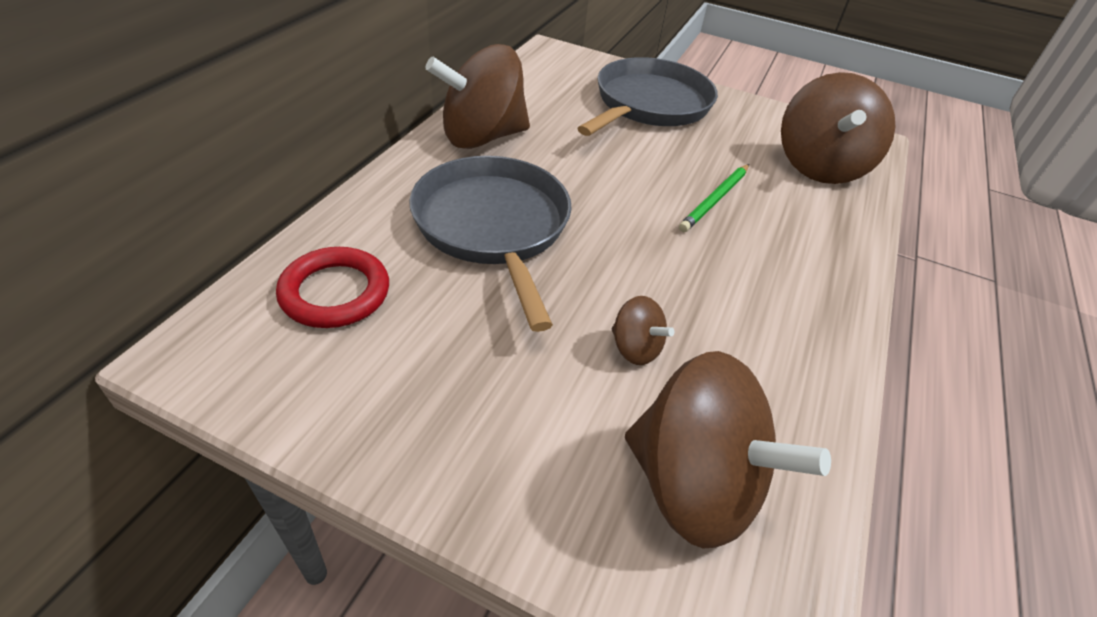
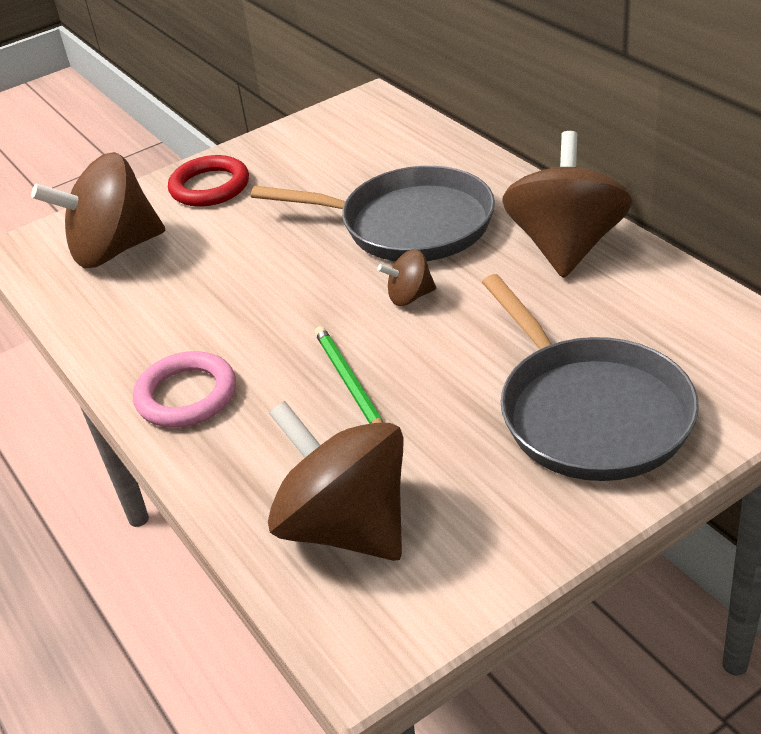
camera: 130 degrees right, 5 degrees down
red ring [276,247,389,328] -> red ring moved to [168,155,249,207]
brown spinning top [612,296,674,365] -> brown spinning top moved to [377,249,436,306]
none -> pink ring [133,351,236,428]

